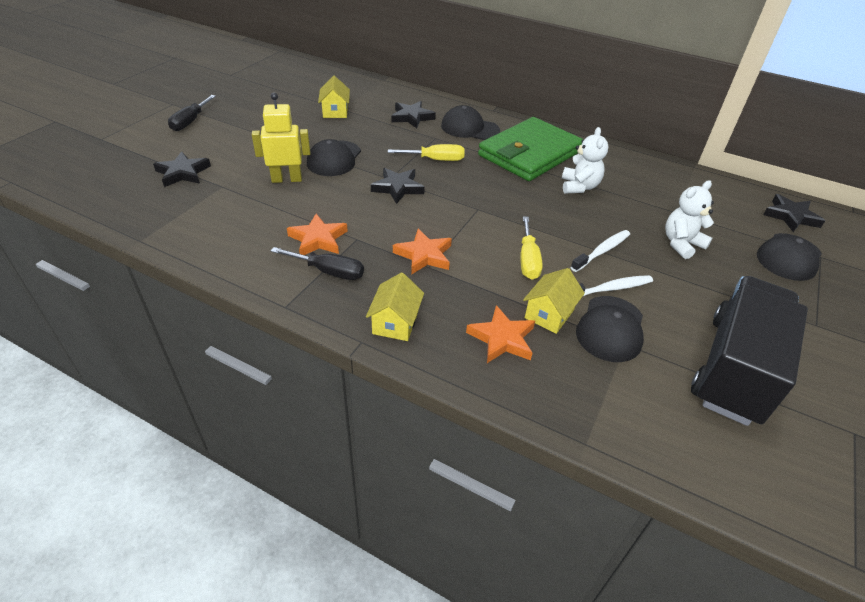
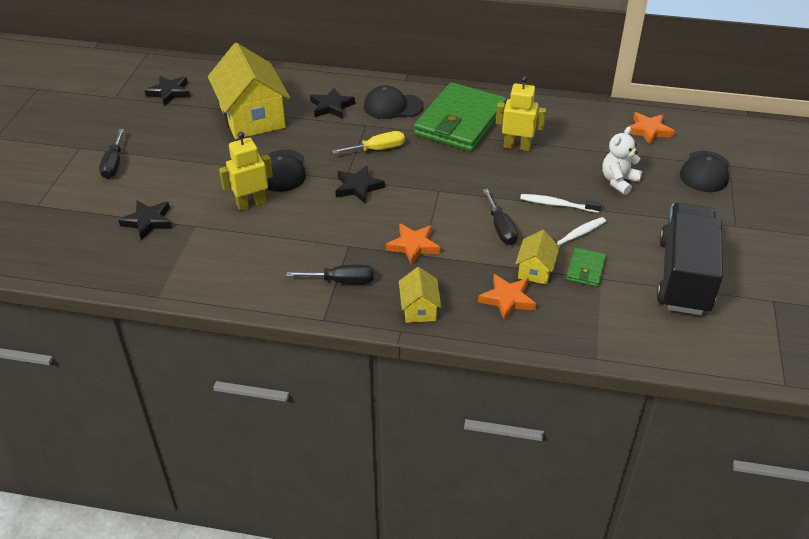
camera: 15 degrees left, 0 degrees up
orange star [287,214,348,255] -> orange star moved to [628,112,675,146]
yellow house [318,76,350,118] -> yellow house [208,43,290,139], size x2.10
yellow screwdriver [520,216,543,280] -> black screwdriver [483,189,518,245]
white teddy bear [562,127,608,194] -> yellow robot [496,76,546,151]
white toothbrush [571,230,630,272] -> white toothbrush turned 105 degrees counterclockwise [520,194,601,213]
black cap [576,296,644,362] -> green wallet [566,248,606,287]
black star [763,194,825,232] -> black star moved to [145,76,190,106]

